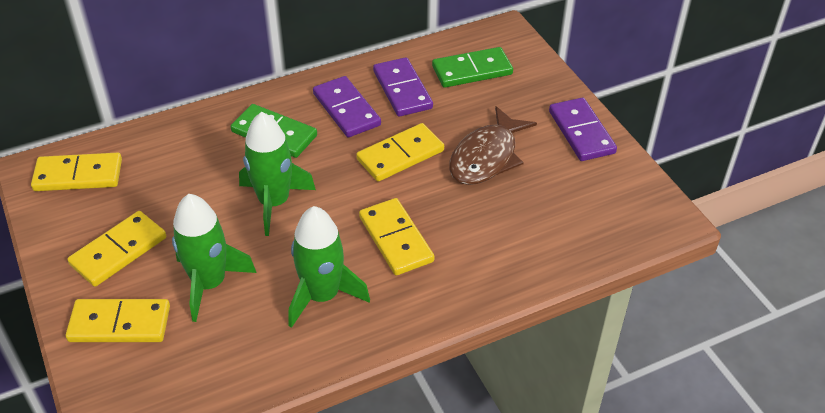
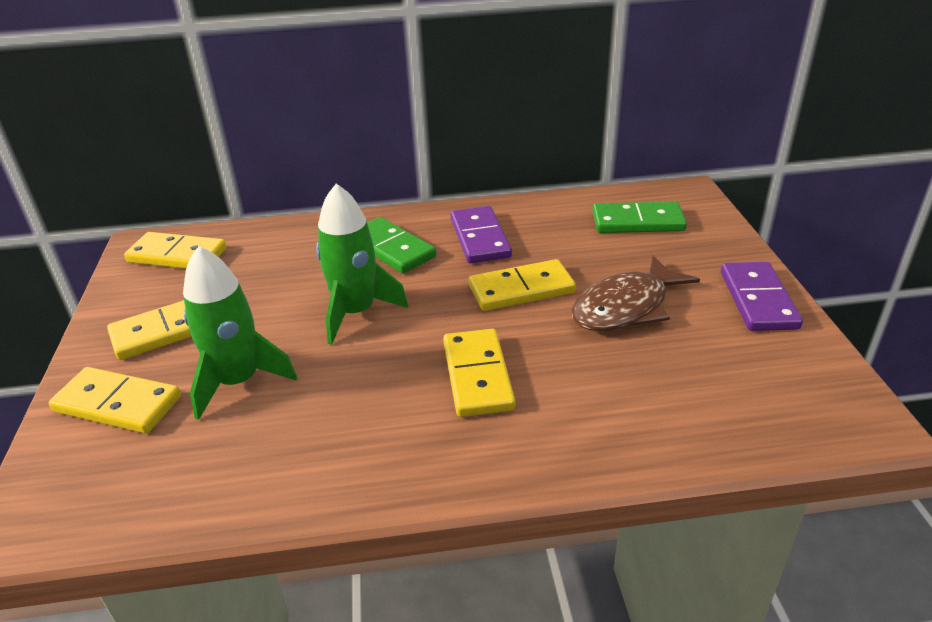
camera: 20 degrees right, 10 degrees down
green rocket [289,206,370,328] -> none
purple domino [373,57,433,117] -> none

